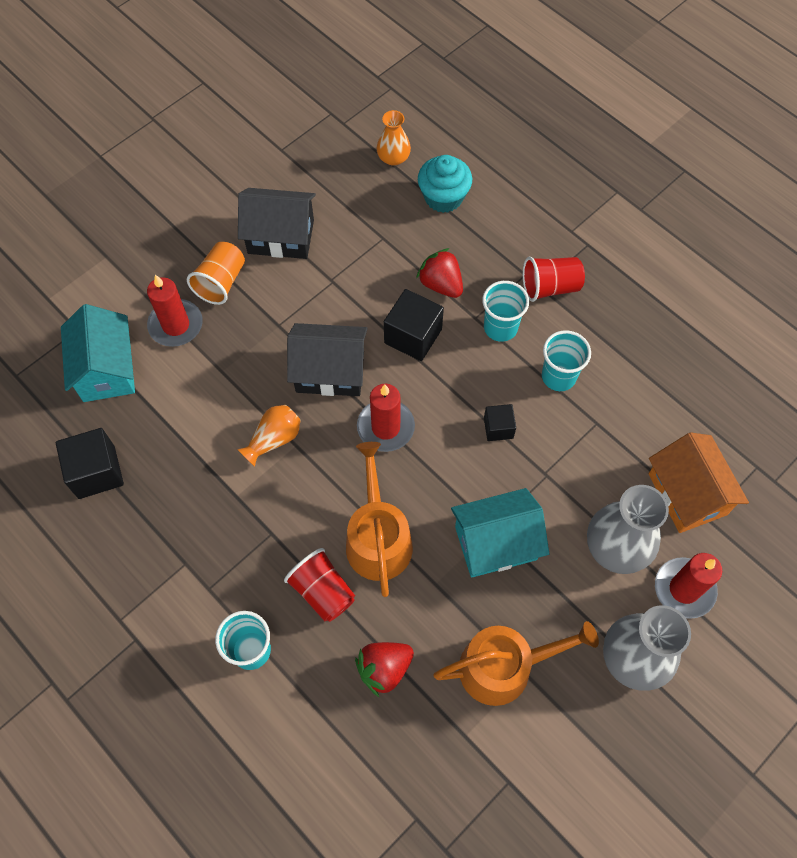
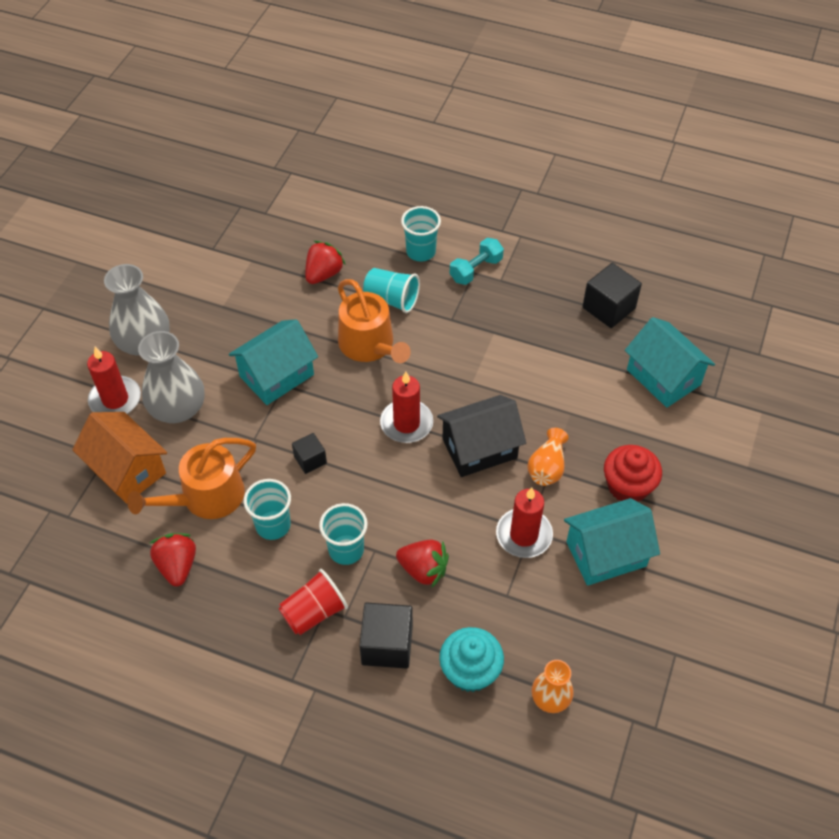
camera: 155 degrees right, 10 degrees down
red candle [147,275,203,347] -> red candle moved to [496,487,553,558]
orange cup [187,242,245,305] -> red cupcake [604,445,662,502]
orange vase [237,405,301,467] -> orange vase moved to [527,428,569,486]
black house [238,188,316,259] -> turquoise house [564,498,660,586]
red cup [284,548,355,622] -> turquoise cup [363,268,420,313]
black cube [384,289,444,361] -> black cube moved to [359,602,413,669]
orange watering can [434,621,599,706] -> orange watering can moved to [127,438,256,519]
none -> red strawberry [150,533,196,587]
none -> turquoise dumbbell [450,238,504,285]

